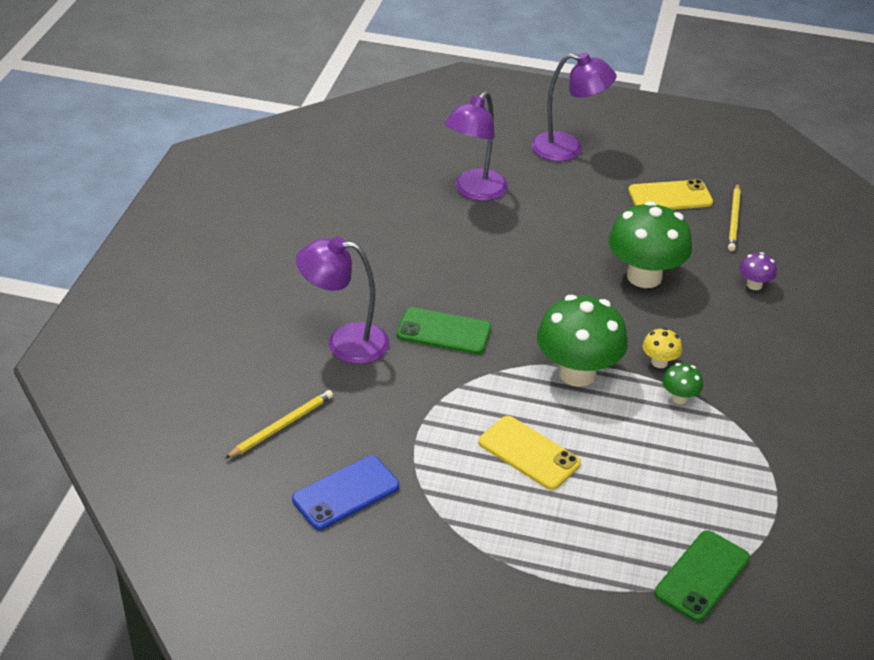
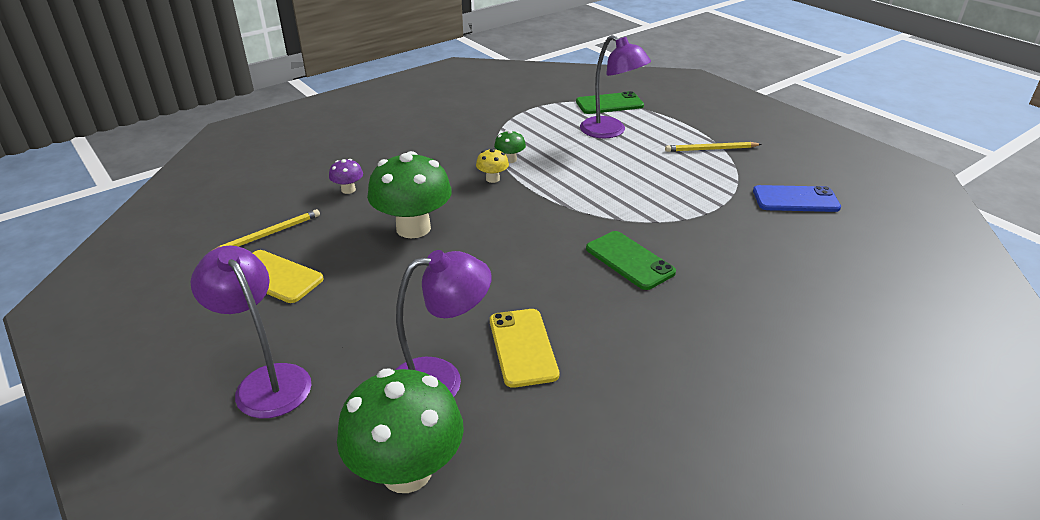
camera: 140 degrees left, 5 degrees down
yellow pencil [225,390,333,459] -> yellow pencil moved to [665,142,762,152]
purple lamp [296,237,389,364] -> purple lamp moved to [580,35,651,138]
yellow phone [479,416,581,490] -> yellow phone moved to [490,309,559,388]
green mushroom [537,295,628,387] -> green mushroom moved to [337,368,464,493]

